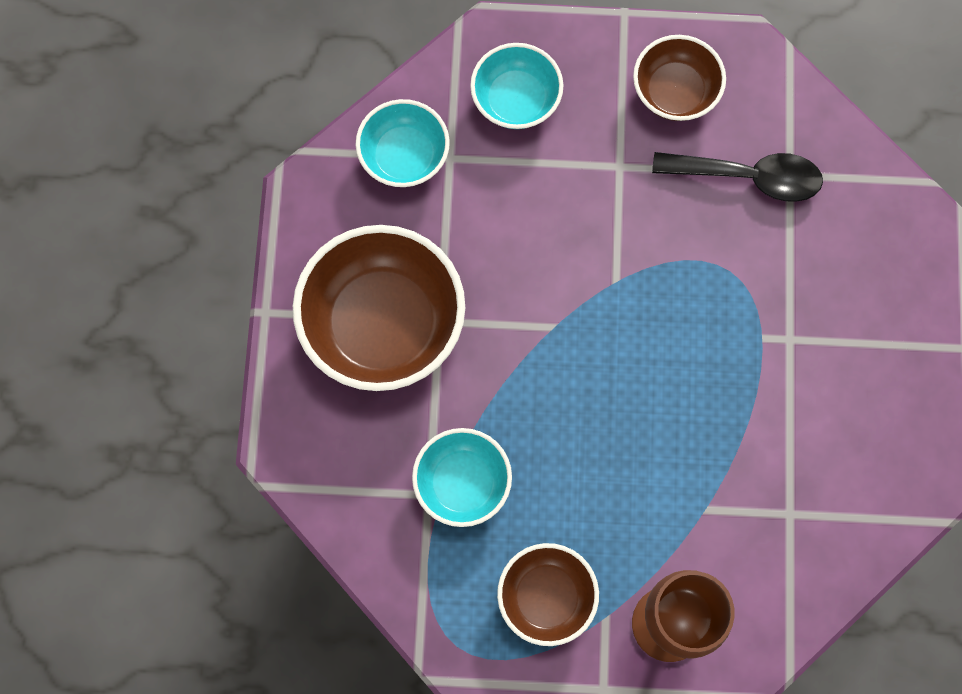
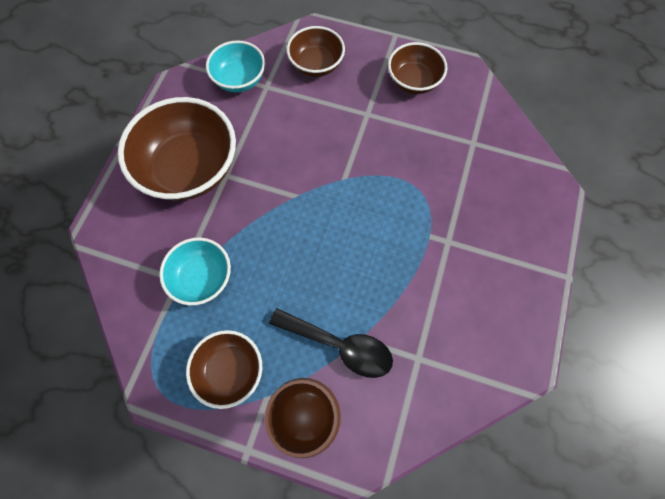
camera: 15 degrees right, 5 degrees down
turquoise bowl [470,43,563,129] -> brown bowl [287,26,345,77]
black spoon [652,152,823,202] -> black spoon moved to [269,308,393,378]

